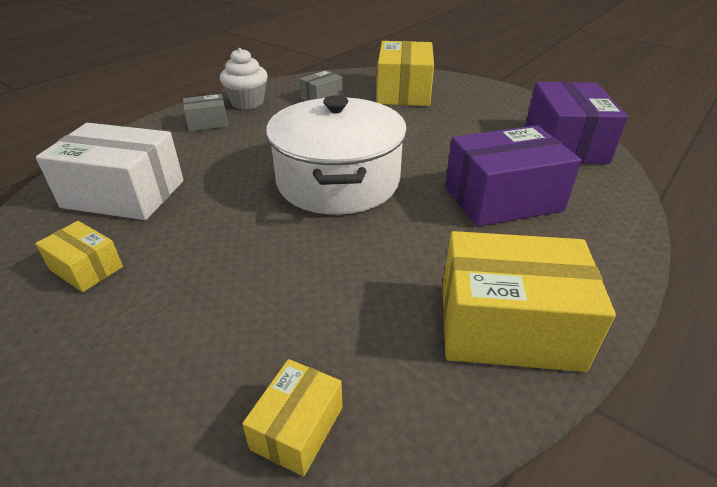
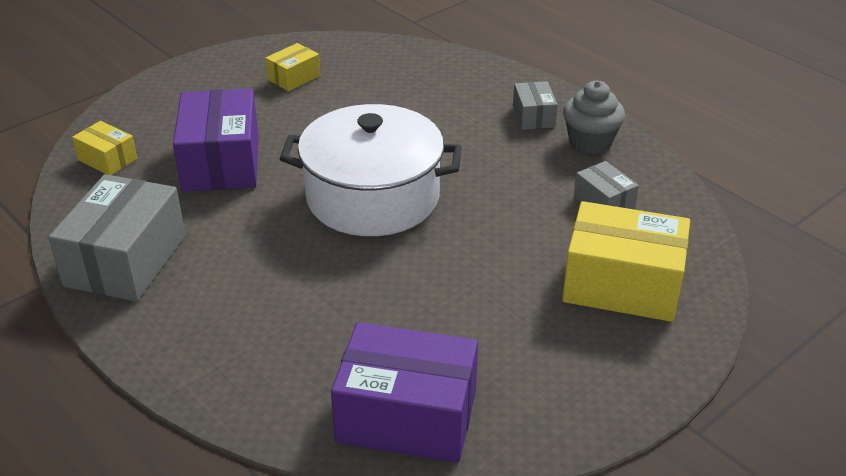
camera: 100 degrees right, 0 degrees up
white box [36,123,184,220] -> none
white cupcake [220,48,268,110] -> grey cupcake [563,81,625,155]
yellow box [442,231,616,372] -> grey box [48,174,185,302]
purple box [445,125,582,227] -> purple box moved to [173,89,259,192]

